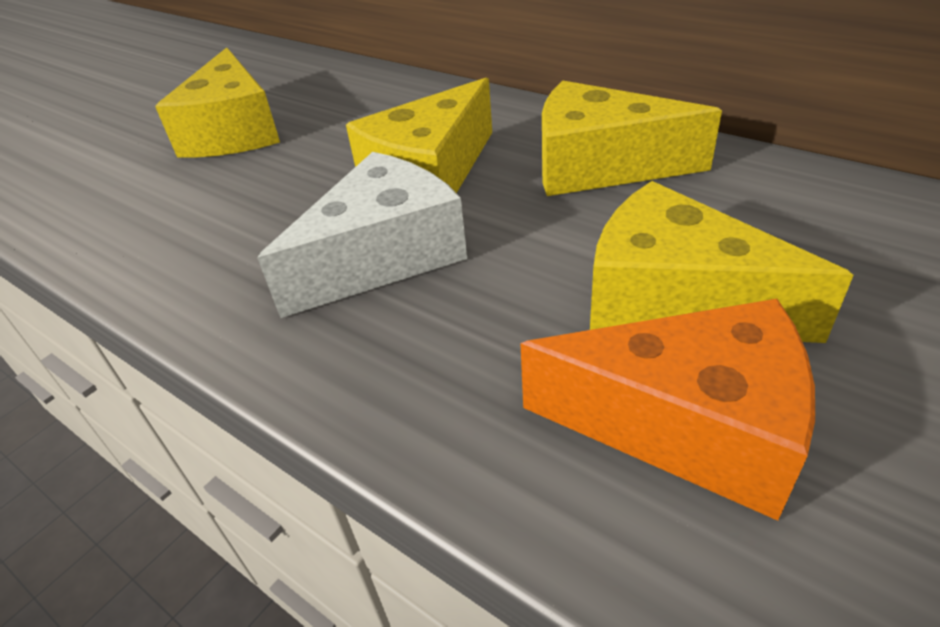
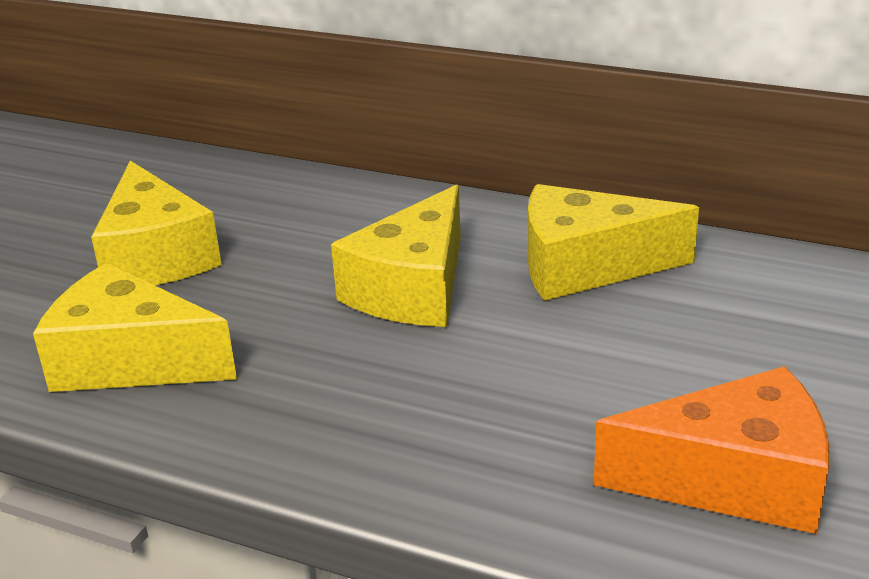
camera: 15 degrees left, 10 degrees down
white cheese [257,152,467,318] -> none
yellow cheese [590,181,854,343] -> yellow cheese moved to [33,263,237,392]

